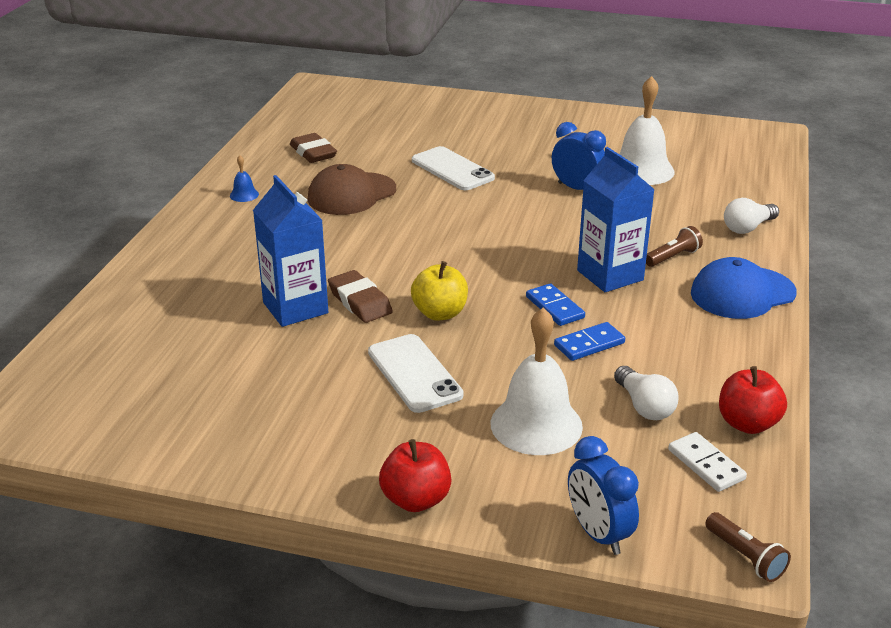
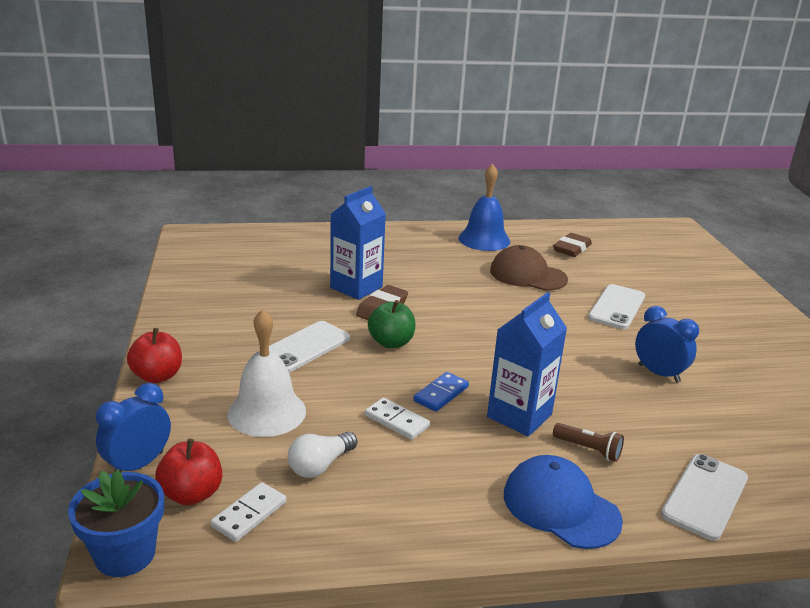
camera: 65 degrees right, 5 degrees down
blue bell [230,155,259,202] -> blue bell [458,164,510,251], size x2.34
yellow apple [411,261,468,321] -> green apple [368,300,415,348]
blue clock [552,122,606,190] -> blue clock turned 60 degrees counterclockwise [635,306,699,383]
blue domino [554,322,625,361] -> white domino [365,398,430,440]
white bell [620,76,674,185] -> none
brown flashlight [705,512,791,582] -> blue flower pot [68,470,164,577]
red apple [719,366,787,434] -> red apple moved to [155,439,222,506]
white light bulb [724,198,779,234] -> white phone [661,454,748,541]

